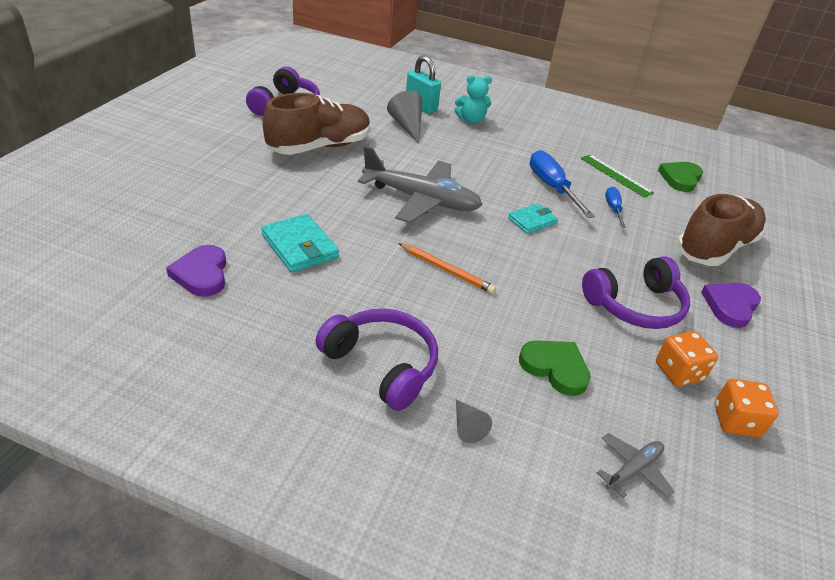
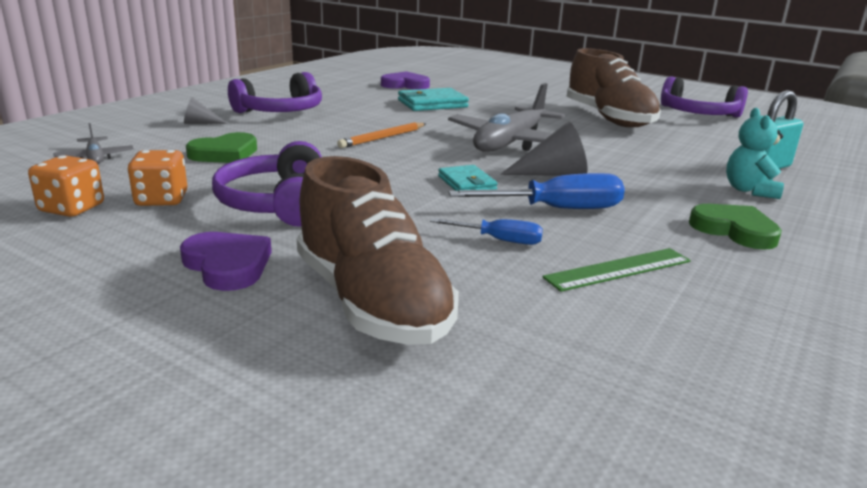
camera: 105 degrees right, 15 degrees down
grey cone [387,91,422,144] -> grey cone moved to [500,121,588,176]
green heart [658,162,703,192] -> green heart moved to [689,204,782,250]

